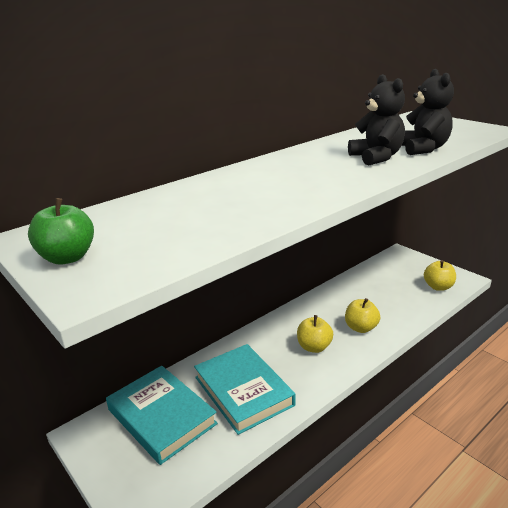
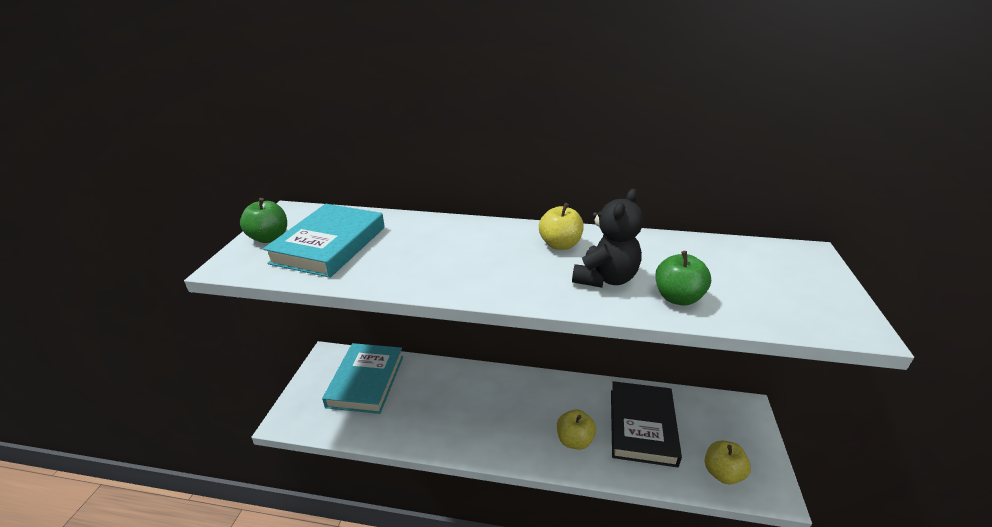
camera: 50 degrees right, 5 degrees up
turquoise book [194,344,295,435] -> turquoise book moved to [263,204,385,278]
yellow apple [297,315,333,353] -> yellow apple moved to [539,203,584,250]
black teddy bear [401,69,454,155] -> green apple [655,251,711,306]
none -> black book [611,381,682,467]

